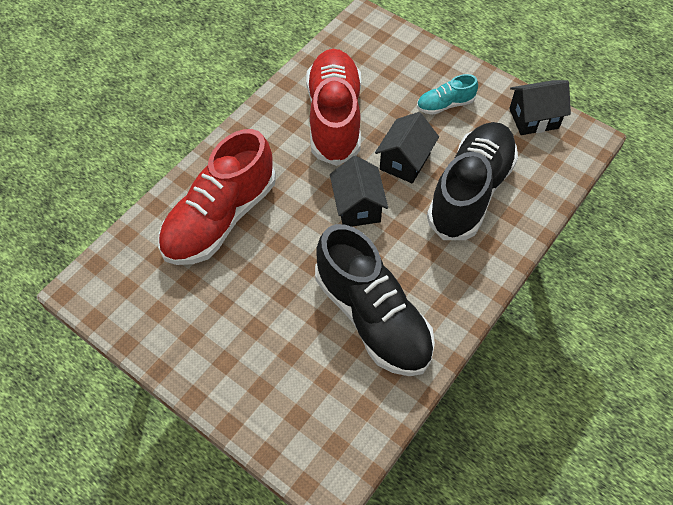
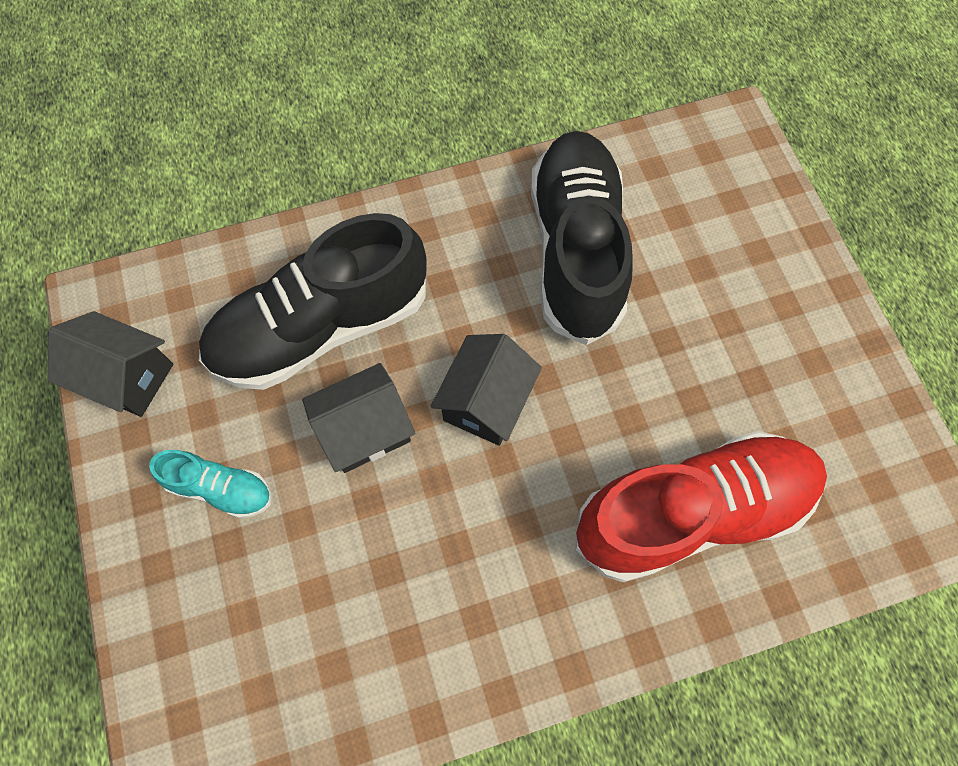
camera: 145 degrees left, 10 degrees up
red shoe [306,49,361,166] -> none

